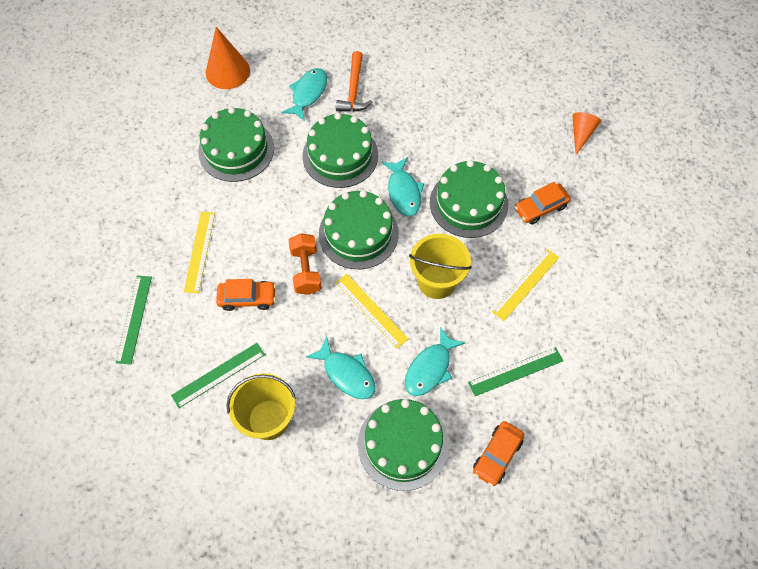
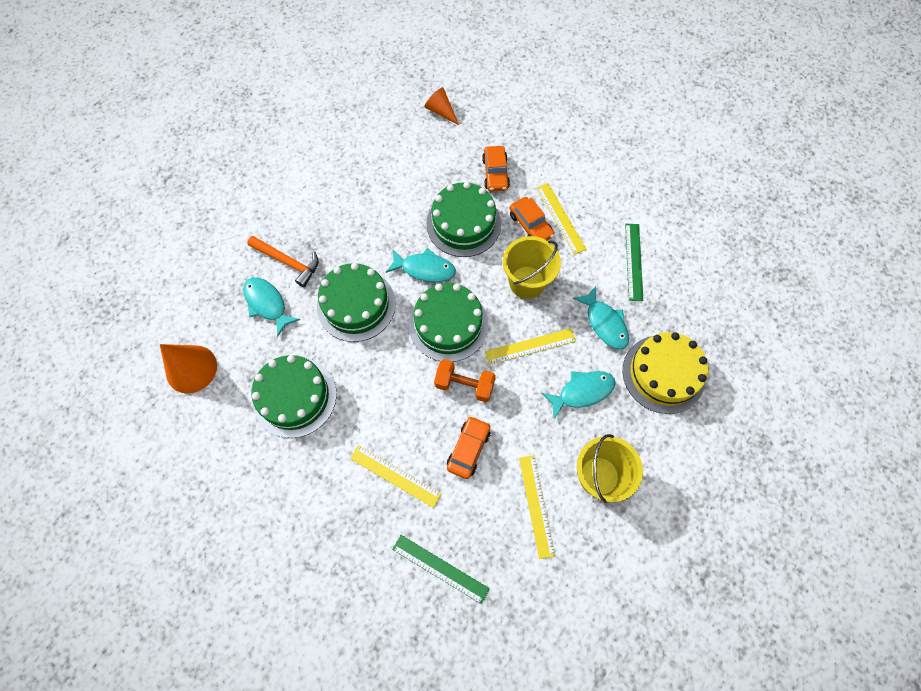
camera: 65 degrees left, 5 degrees up
green ruler [171,343,265,408] -> yellow ruler [519,455,555,559]
green cake [358,399,449,491] -> yellow cake [623,332,708,414]
orange car [473,421,524,486] -> orange car moved to [509,197,554,240]

